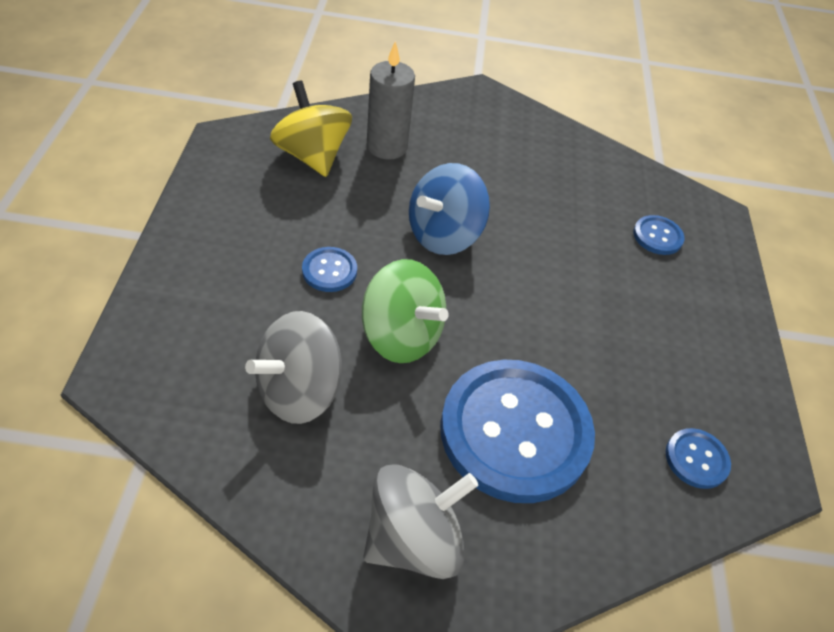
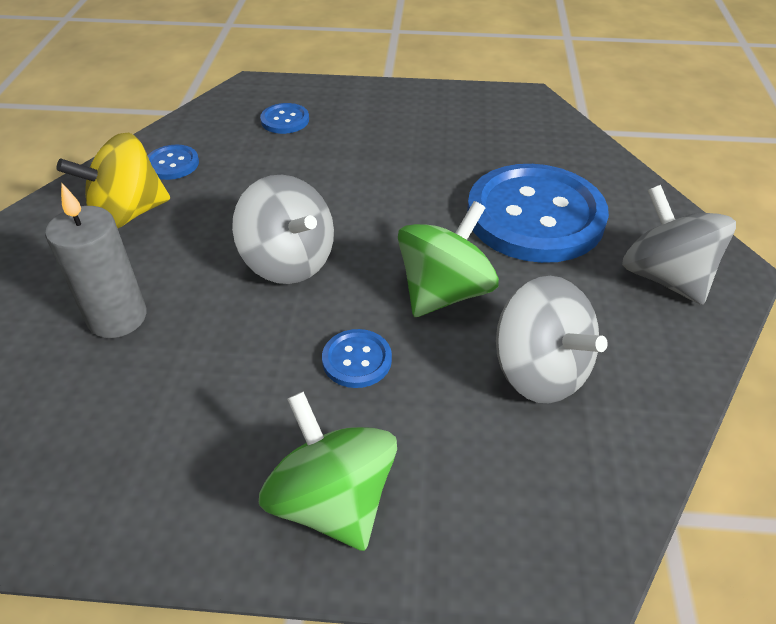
camera: 85 degrees left, 5 degrees down
yellow spinning top [270,81,352,177] -> yellow spinning top moved to [56,133,170,228]
blue spinning top [409,163,490,255] -> grey spinning top [232,175,334,284]
blue button [666,428,731,489] -> blue button moved to [148,145,199,180]
none -> green spinning top [259,391,397,551]

